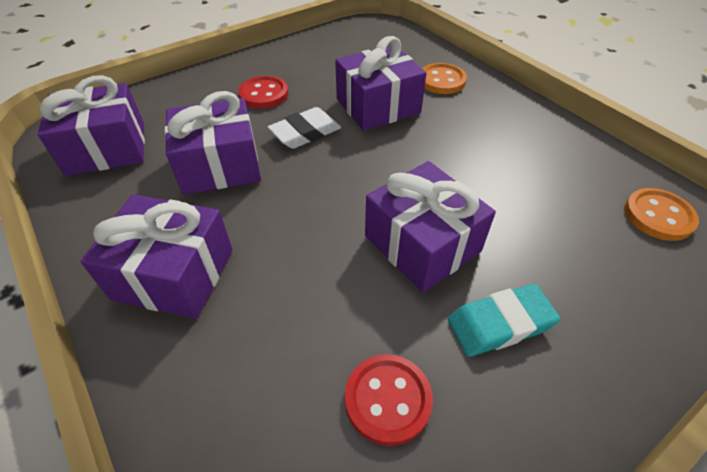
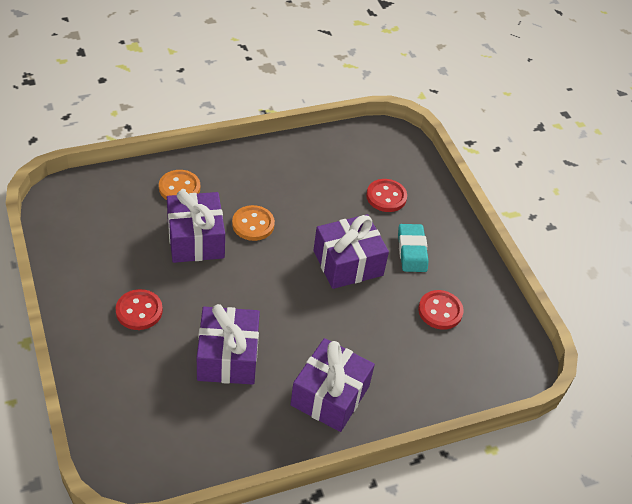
camera: 80 degrees left, 0 degrees up
purple gift [38,75,145,176] -> none
white eraser [268,107,341,149] -> none
orange button [624,188,699,241] -> orange button moved to [232,205,275,241]
none -> red button [366,179,407,212]

